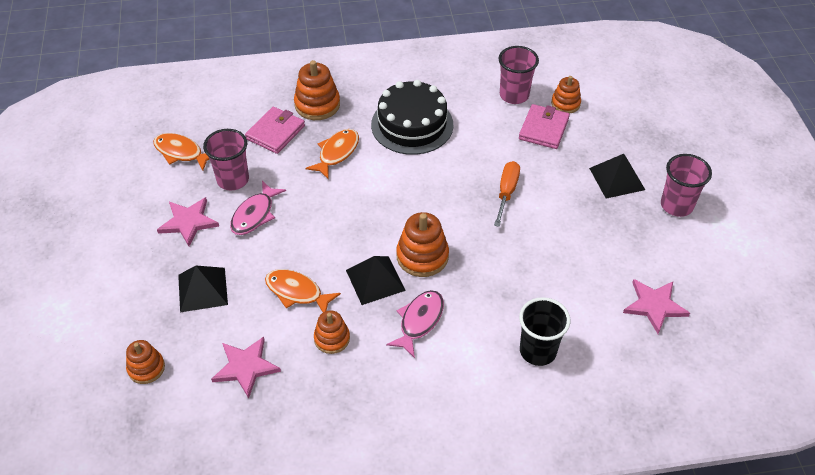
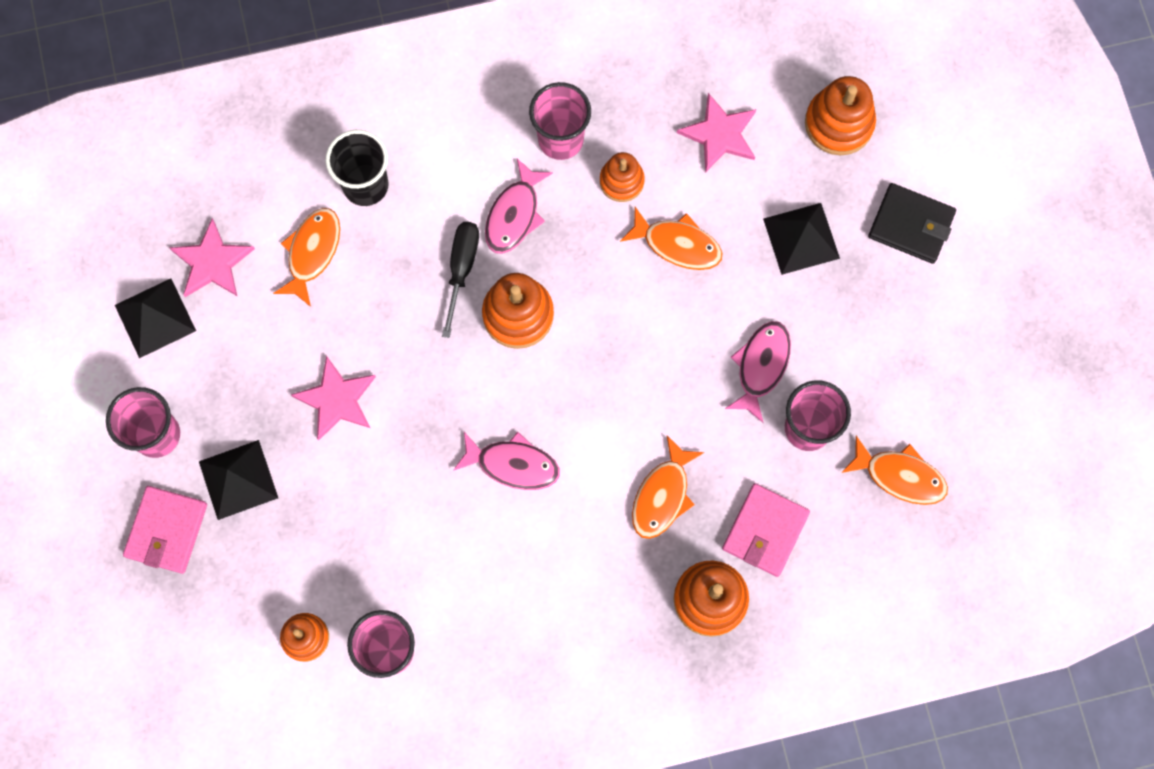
camera: 175 degrees right, 25 degrees up
orange stacking toy [126,340,165,384] -> orange stacking toy [805,76,876,155], size x1.56
pink star [157,197,219,246] -> pink star moved to [291,355,376,441]
black pyramid [346,256,406,305] -> black pyramid moved to [115,278,196,358]
black cake [371,80,453,155] -> none
orange screwdriver [494,161,520,227] -> none
pink wallet [519,104,570,149] -> pink wallet moved to [123,486,207,574]
none -> orange fish [273,208,340,307]
none -> black screwdriver [442,222,479,338]
none -> pink fish [453,431,560,490]
none -> pink cup [529,82,591,160]
none -> black wallet [868,183,956,264]

